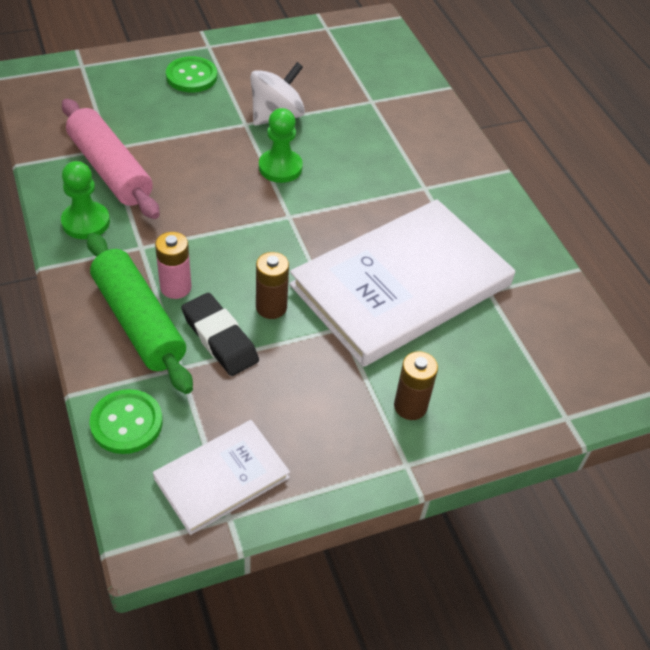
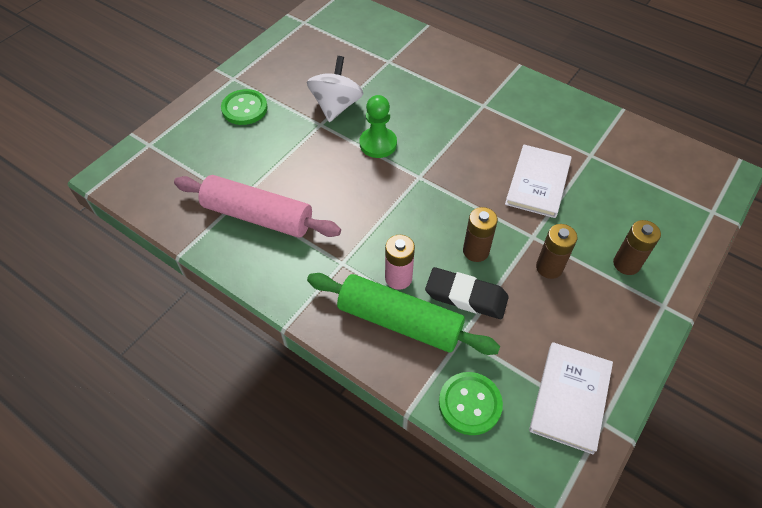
camera: 30 degrees left, 5 degrees up
green pawn [61,161,110,239] -> none
white book [289,199,515,367] -> white book [505,145,572,218], size x0.50
none -> brown battery [536,224,577,279]

